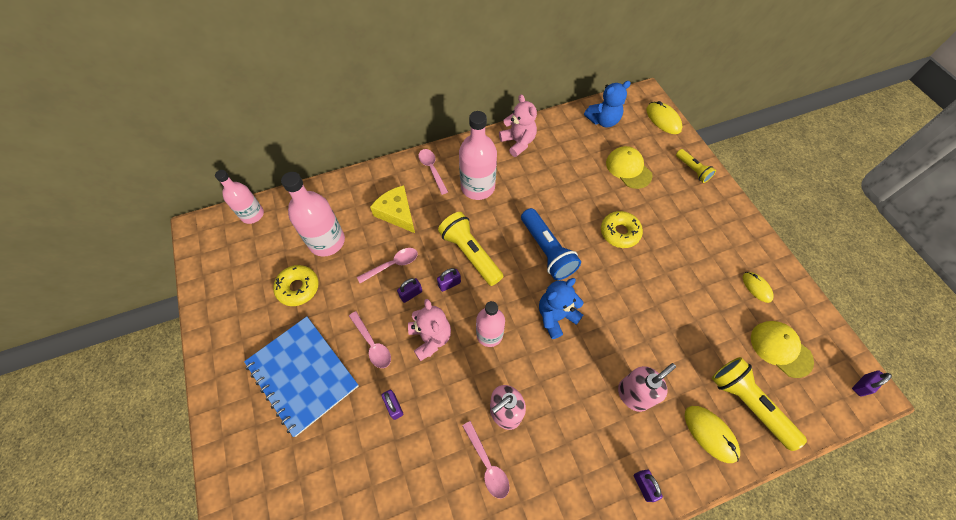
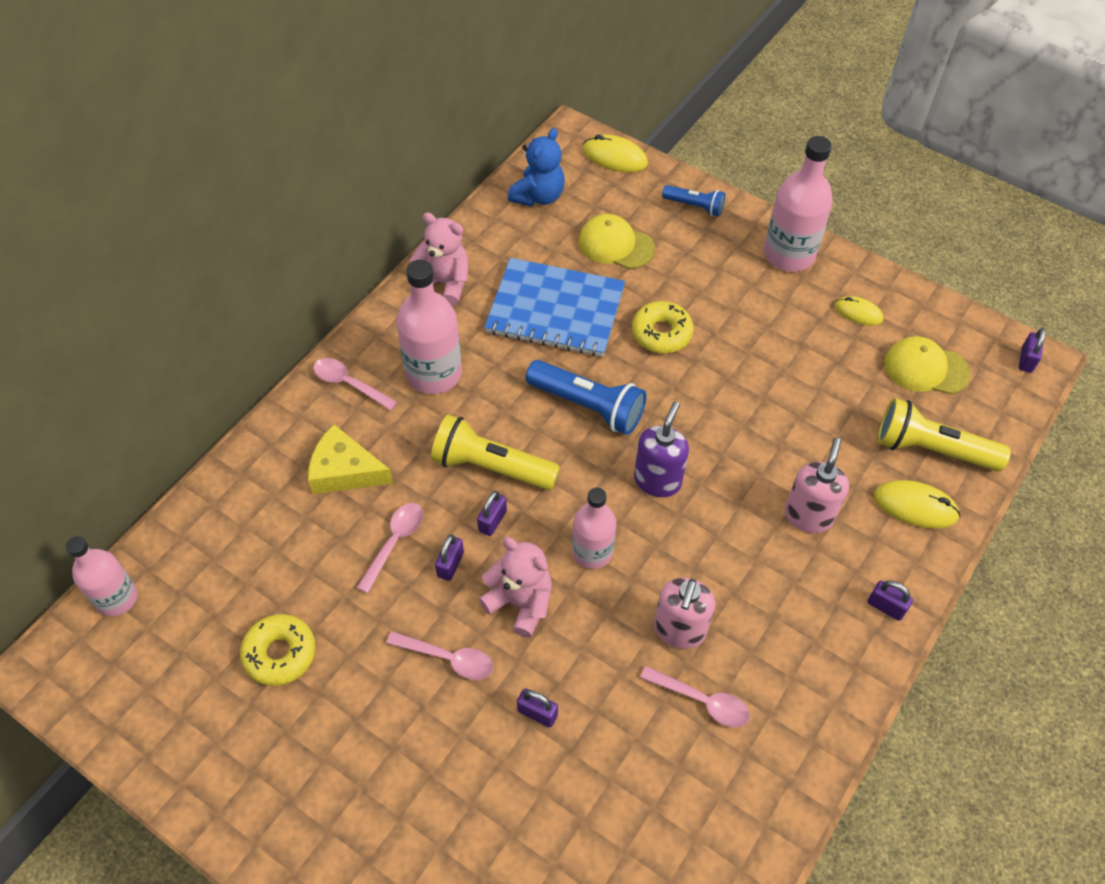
camera: 35 degrees left, 5 degrees down
blue notebook [244,316,359,437] -> blue notebook moved to [484,258,625,357]
pink bottle [281,172,345,257] -> pink bottle moved to [764,136,833,272]
blue teddy bear [539,278,584,339] -> purple soap dispenser [634,401,689,497]
yellow flashlight [676,149,716,183] -> blue flashlight [662,185,725,216]

